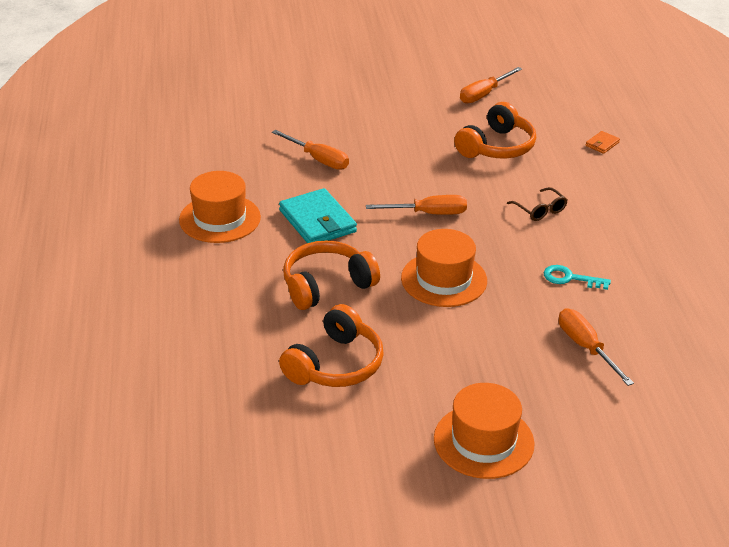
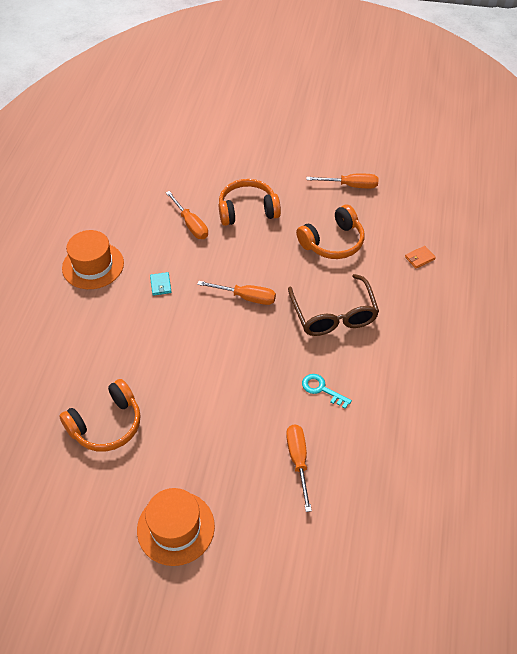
camera: 20 degrees right, 15 degrees up
turquoise wallet [279,188,357,243] -> turquoise wallet [150,272,171,296], size x0.46
orange headphones [283,241,380,310] -> orange headphones moved to [219,179,281,226]
orange hat [401,229,487,307] -> none
orange screwdriver [460,67,522,104] -> orange screwdriver turned 150 degrees counterclockwise [306,174,379,189]
brown glasses [507,187,568,221] -> brown glasses [288,274,379,336], size x2.02

